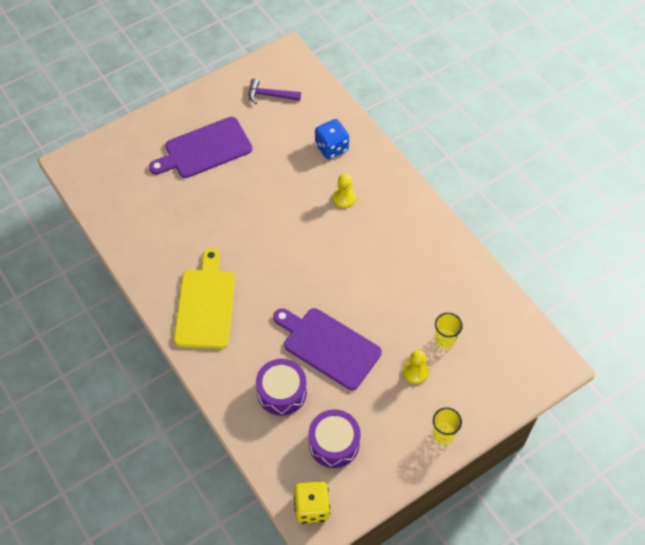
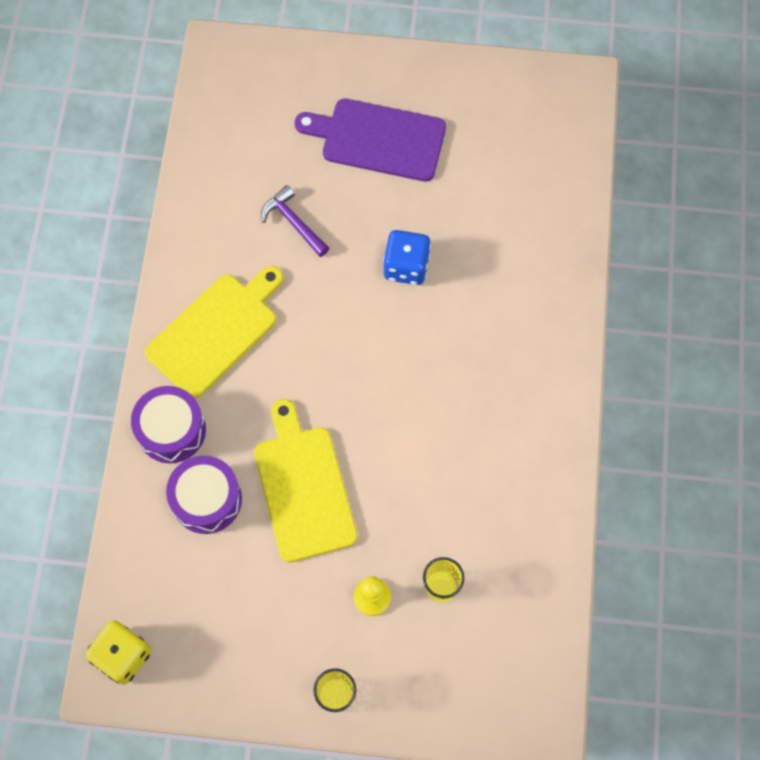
camera: 40 degrees right, 10 degrees up
purple hammer [249,79,301,104] -> purple hammer moved to [261,185,329,257]
purple cutting board [273,308,382,390] -> yellow cutting board [254,399,358,562]
purple drum [309,410,360,468] -> purple drum moved to [131,386,206,463]
blue dice [315,119,349,159] -> blue dice moved to [383,230,431,285]
yellow pawn [333,174,356,208] -> none

